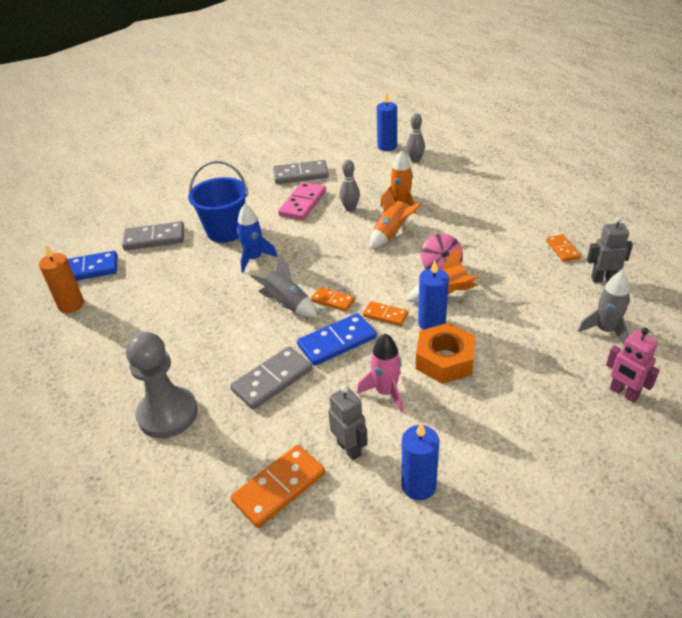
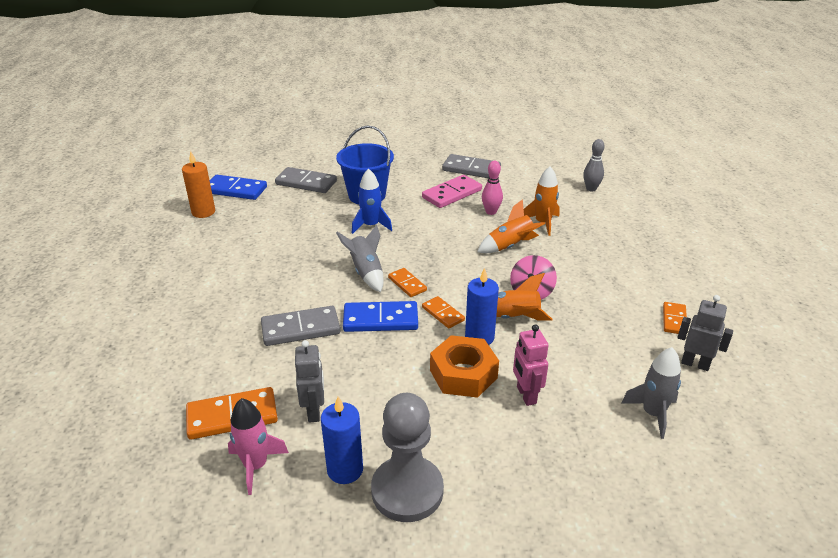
camera: 25 degrees right, 5 degrees down
grey pawn [126,332,198,438] -> grey pawn moved to [371,393,444,522]
grey bowling pin [340,160,360,212] -> pink bowling pin [482,161,503,215]
pink rocket [357,334,403,412] -> pink rocket moved to [228,398,289,495]
blue candle [377,92,397,151] -> none
pink robot [606,328,660,403] -> pink robot moved to [513,324,549,406]

